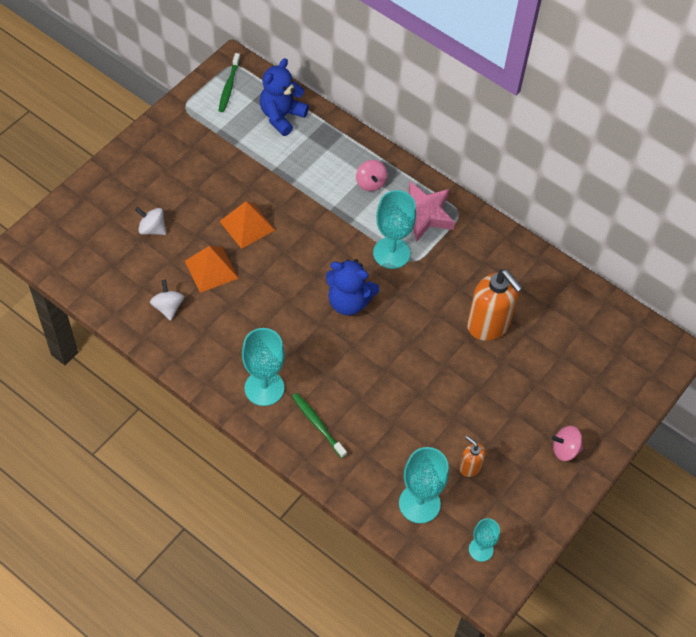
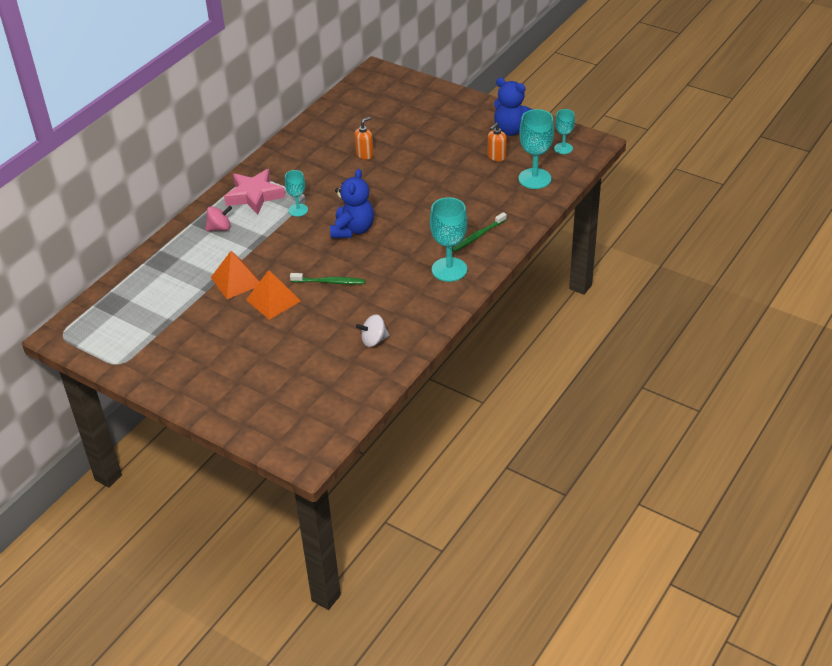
camera: 90 degrees left, 15 degrees down
white spinning top [135,207,166,235] -> none
orange pyramid [185,246,238,293] -> orange pyramid moved to [211,251,260,299]
green toothbrush [218,53,240,112] -> green toothbrush moved to [290,273,365,284]
blue teddy bear [260,58,309,136] -> blue teddy bear moved to [494,78,533,136]
turquoise goblet [373,190,416,269] -> turquoise goblet [285,170,308,216], size x0.58
orange soap dispenser [467,269,523,341] -> orange soap dispenser [355,117,374,160], size x0.49
pink spinning top [552,426,583,461] -> none

